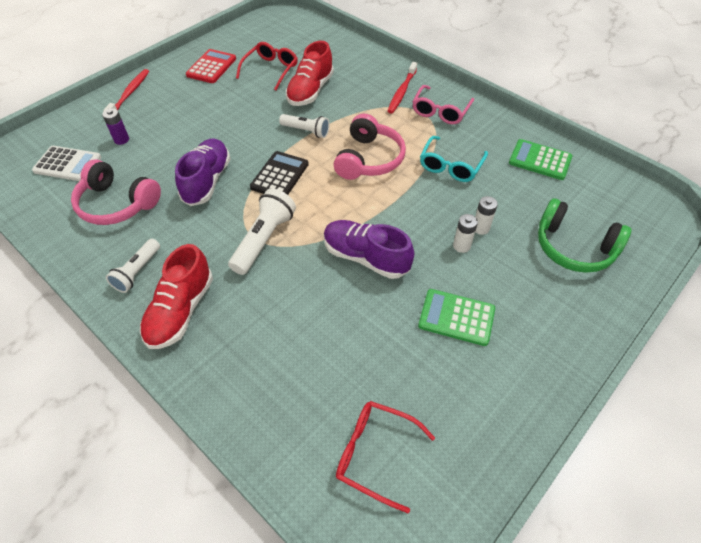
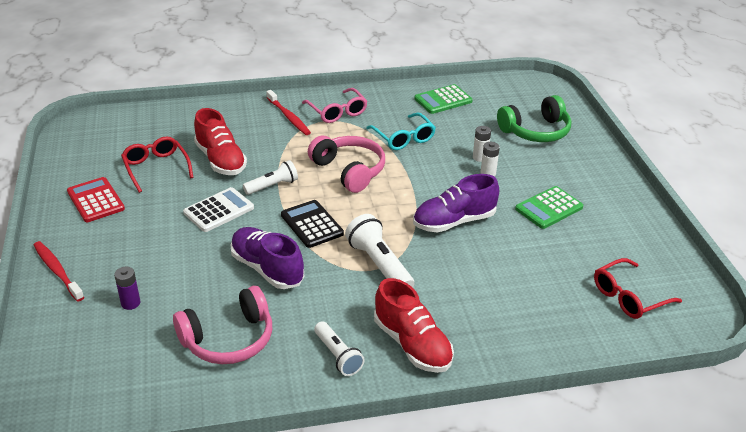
camera: 55 degrees left, 15 degrees down
white calculator [32,146,101,181] -> white calculator moved to [183,187,254,232]

